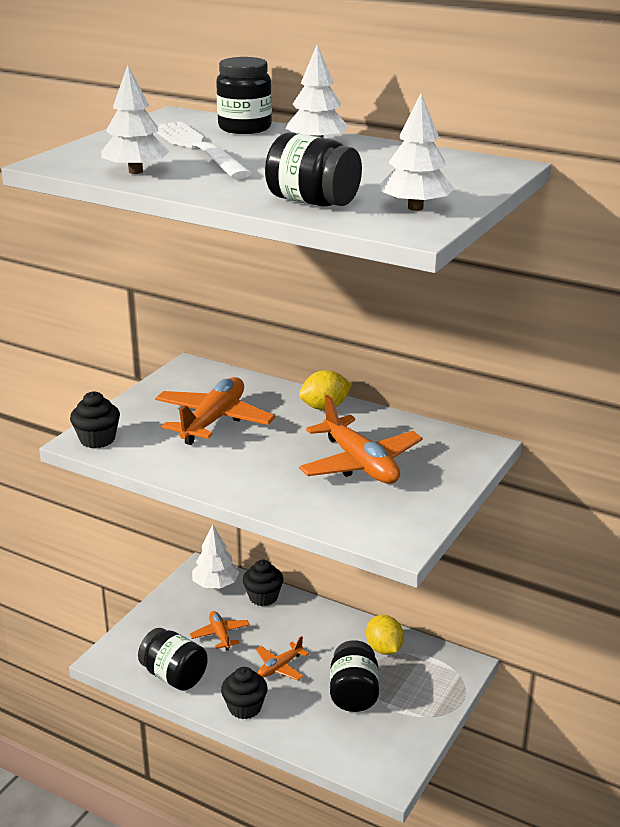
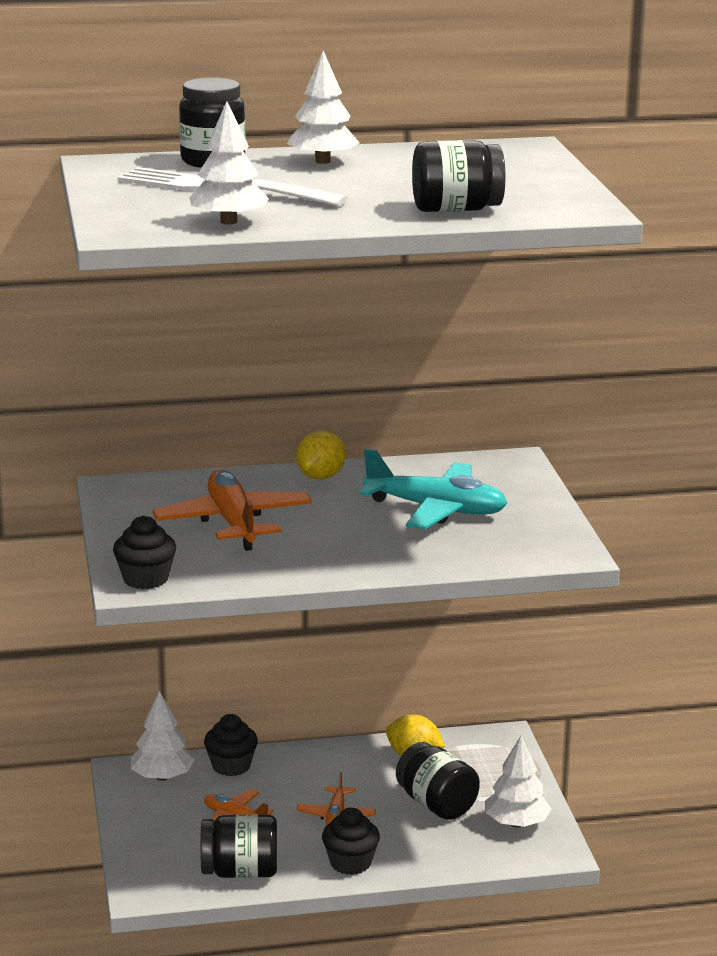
camera: 40 degrees left, 5 degrees down
orange plane [299,395,423,484] -> turquoise plane [360,448,507,529]
white tree [381,93,455,211] -> white tree moved to [486,736,551,828]

